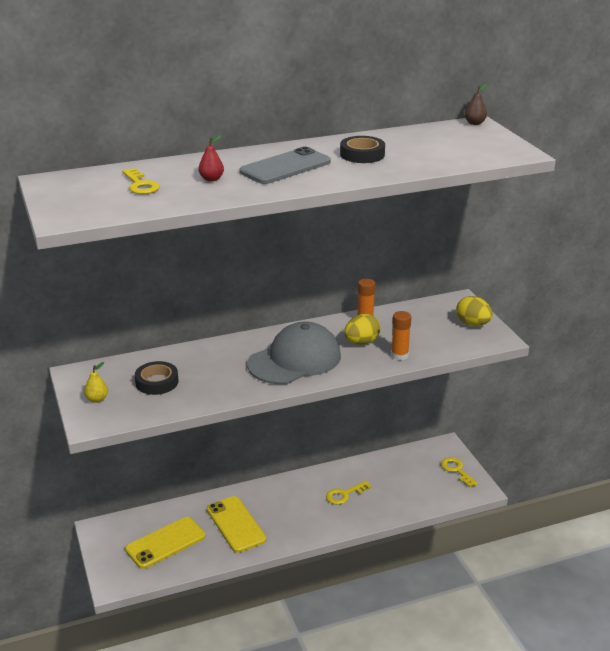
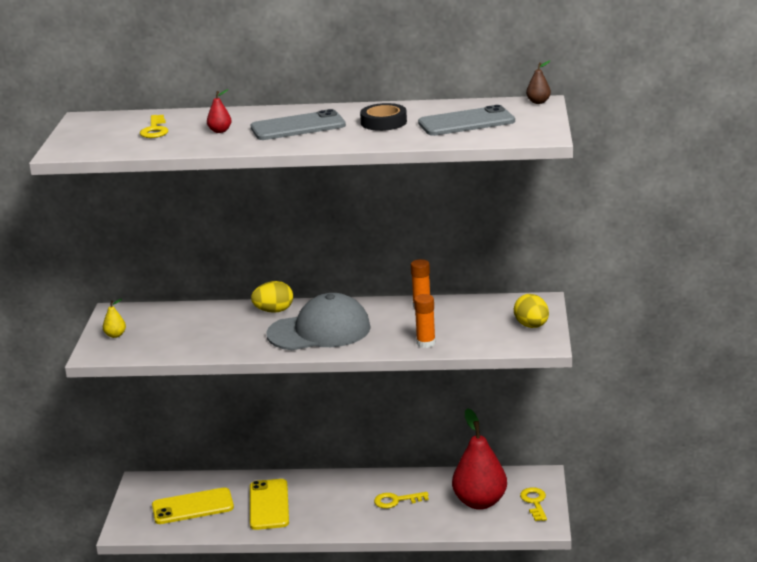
camera: 25 degrees right, 5 degrees down
black tape [135,361,179,395] -> none
yellow egg [344,314,380,345] -> yellow egg moved to [251,281,293,313]
none -> grey phone [418,105,515,136]
none -> red pear [452,408,507,510]

